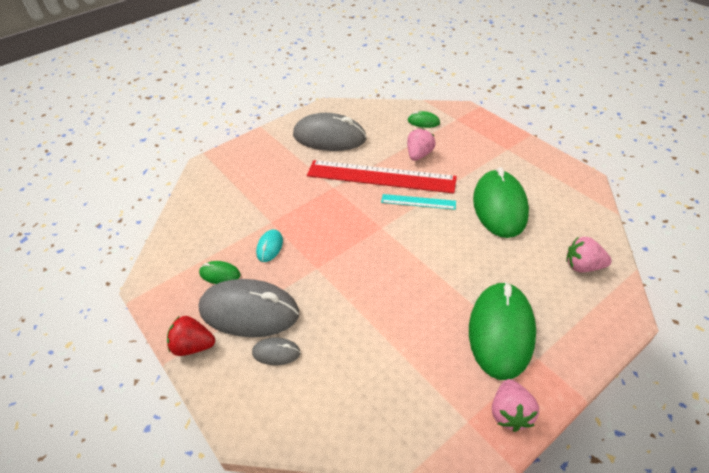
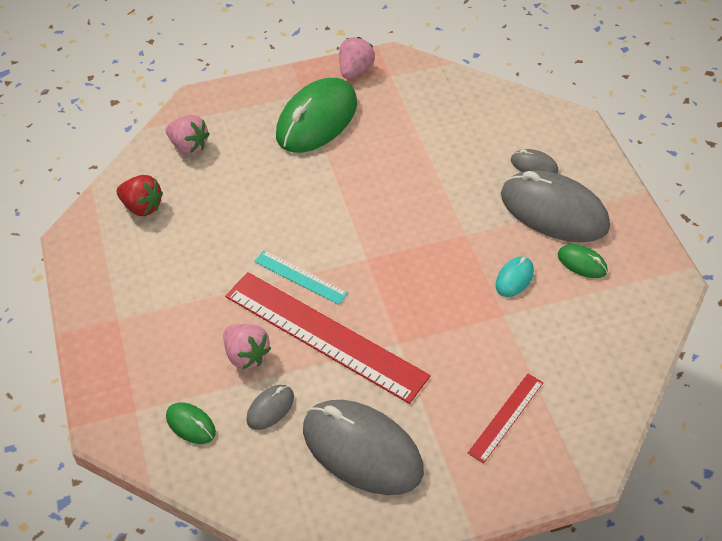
camera: 160 degrees left, 5 degrees up
red strawberry [167,316,215,356] -> red strawberry moved to [116,175,163,216]
pink strawberry [407,128,436,161] -> pink strawberry turned 90 degrees counterclockwise [223,324,271,369]
green mouse [473,167,529,238] -> none
none -> grey mouse [246,385,294,430]
none -> red ruler [468,374,543,463]

